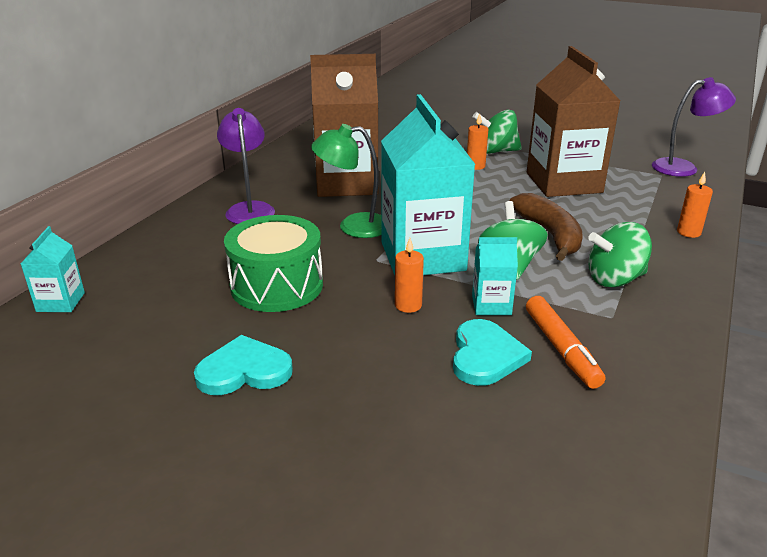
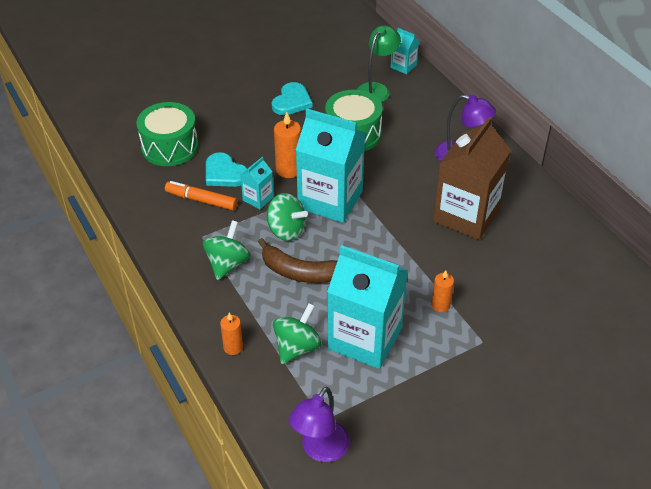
camera: 125 degrees right, 15 degrees up
green lamp [311,124,382,238] -> green lamp moved to [356,25,401,102]
orange candle [395,238,424,313] -> orange candle [274,112,301,178], size x1.58
green spinning top [473,110,522,154] -> green spinning top moved to [273,303,322,364]
brown carton [527,46,620,197] -> turquoise carton [327,245,408,369]
none -> green drum [137,102,198,166]

